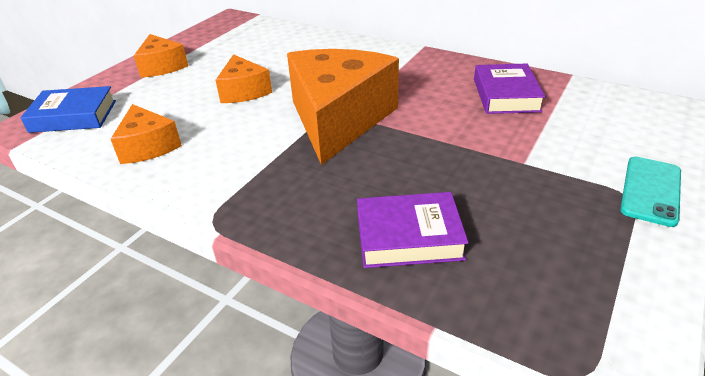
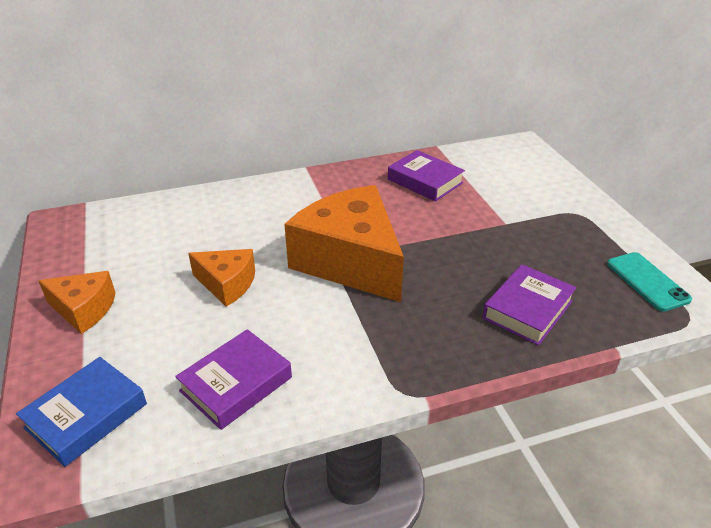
camera: 50 degrees left, 0 degrees up
orange cheese [111,104,182,164] -> purple book [175,329,292,430]
turquoise phone [620,157,681,227] -> turquoise phone moved to [607,252,692,312]

